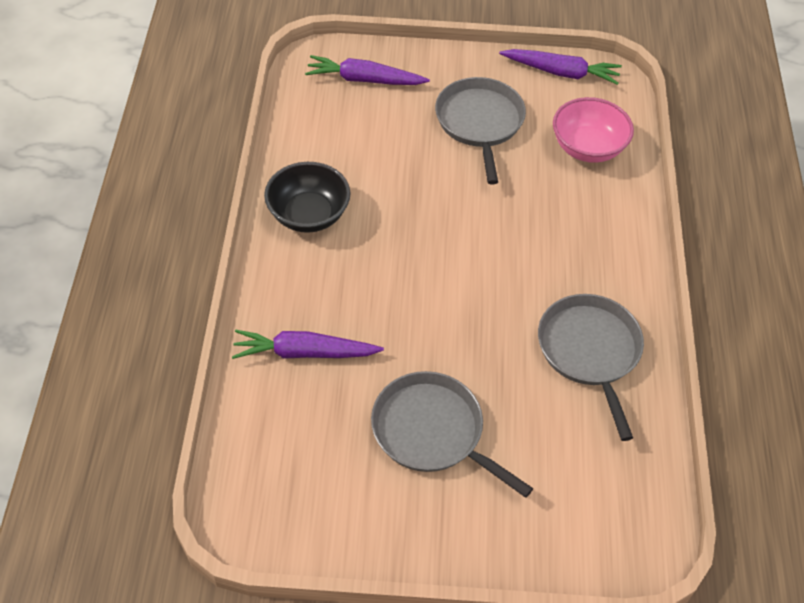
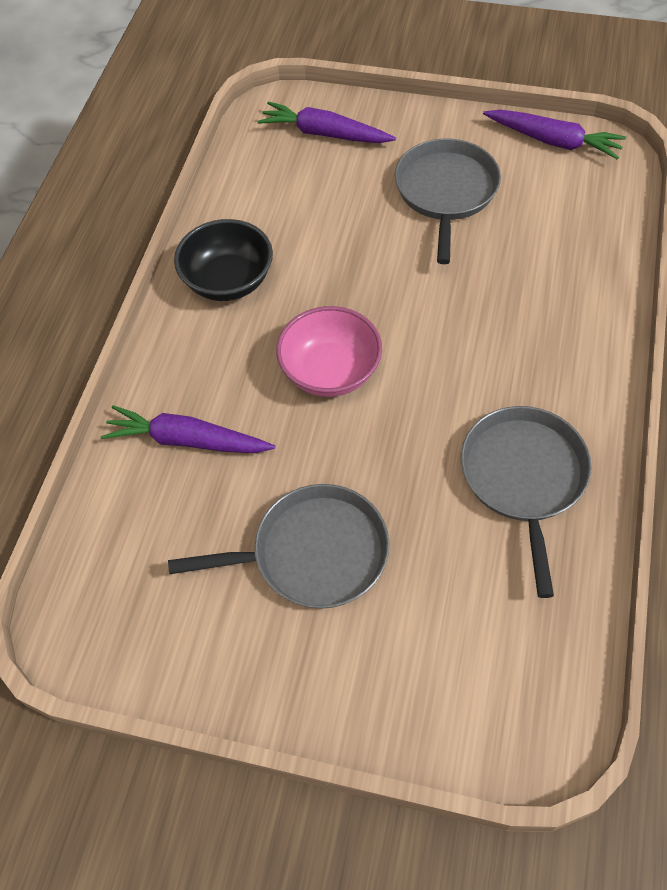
camera: 15 degrees right, 5 degrees up
grey pan [371,371,533,498] -> grey pan turned 120 degrees clockwise [168,484,390,609]
pink bowl [553,97,634,163] -> pink bowl moved to [276,306,382,397]

